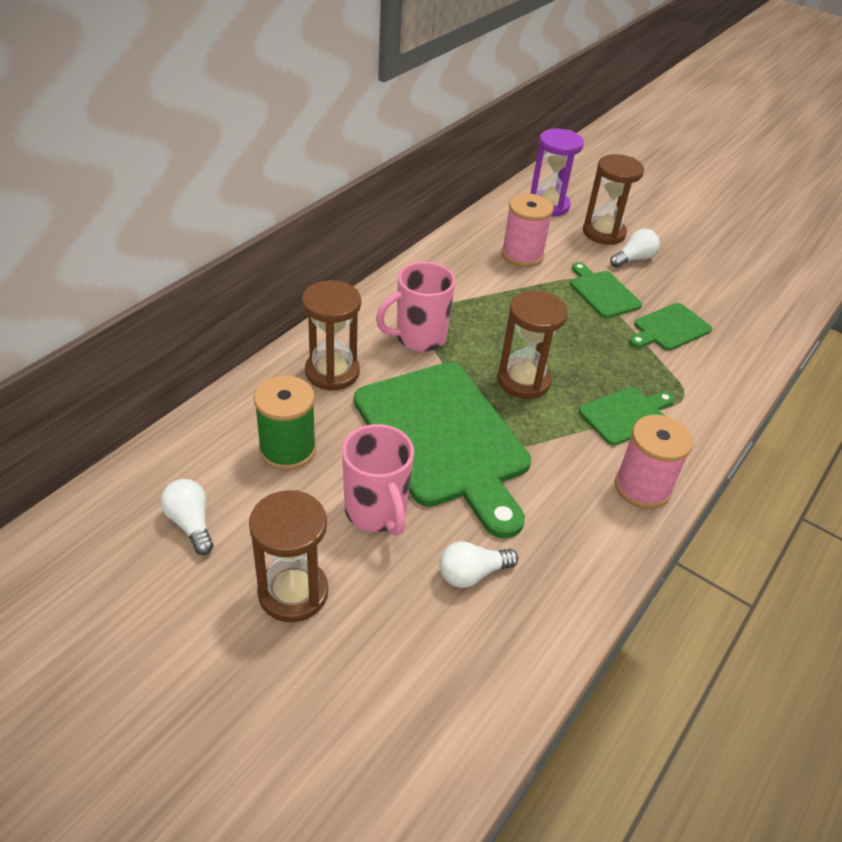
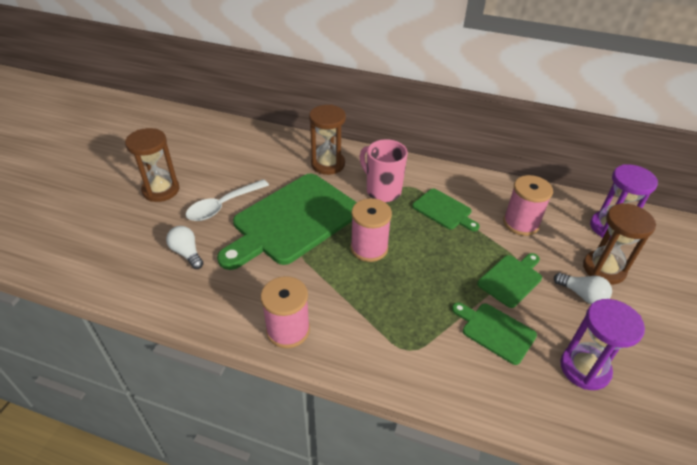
camera: 75 degrees right, 0 degrees up
white light bulb [161,479,214,555] -> none
green spool [254,376,316,470] -> none
pink mug [342,424,414,536] -> white spoon [186,179,269,221]
brown hourglass [497,291,568,399] -> pink spool [351,198,392,262]
green cutting board [579,387,674,446] -> green cutting board moved to [412,189,480,231]
none -> purple hourglass [560,299,645,390]

